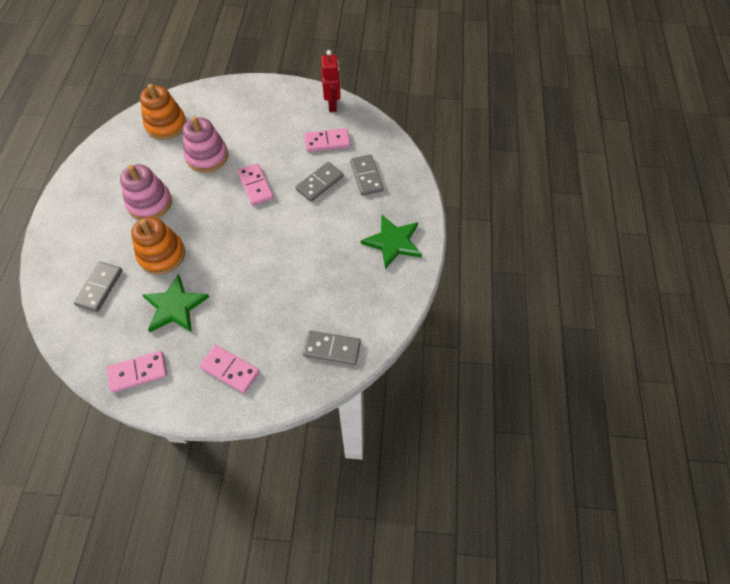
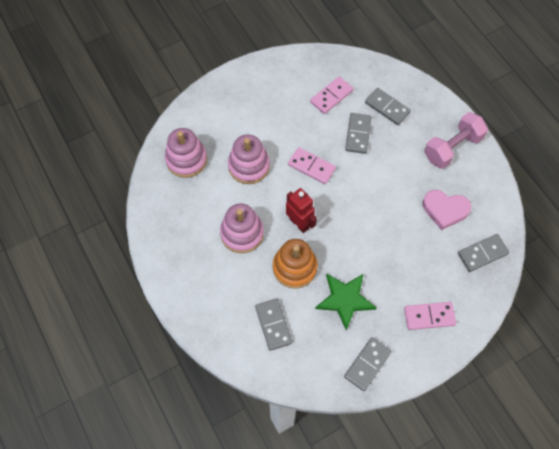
camera: 35 degrees left, 5 degrees up
pink domino [107,351,167,392] -> grey domino [344,337,392,391]
orange stacking toy [140,84,187,140] -> pink stacking toy [165,128,207,178]
red robot [321,50,341,112] -> red robot moved to [286,188,317,233]
green star [361,214,422,269] -> pink dumbbell [424,112,488,169]
none -> pink heart [422,190,471,230]

